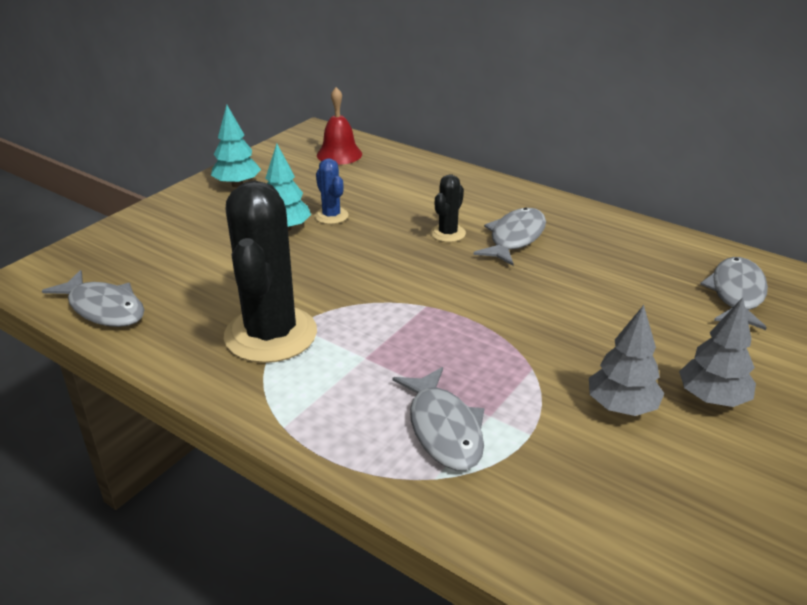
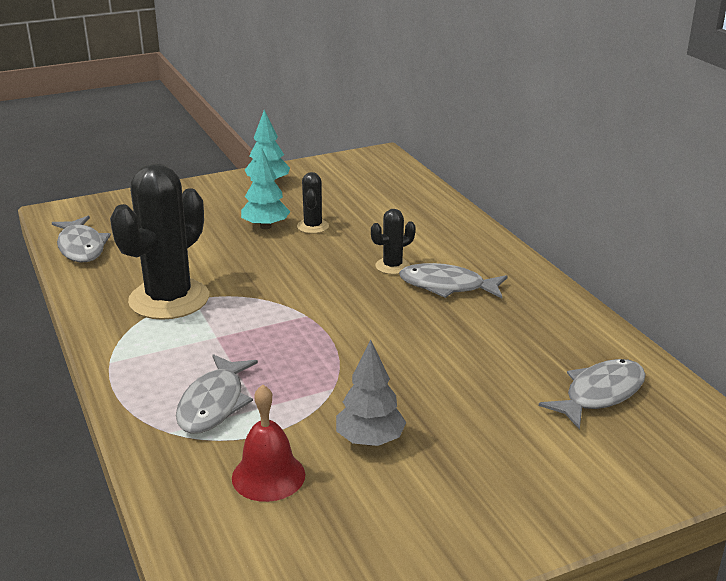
camera: 30 degrees right, 5 degrees down
blue cactus [314,158,349,224] -> black cactus [297,172,329,234]
red bell [317,87,362,165] -> red bell moved to [232,384,305,502]
grey fish [473,207,546,266] -> grey fish turned 135 degrees counterclockwise [399,263,508,298]
grey tree [679,297,756,407] -> none

